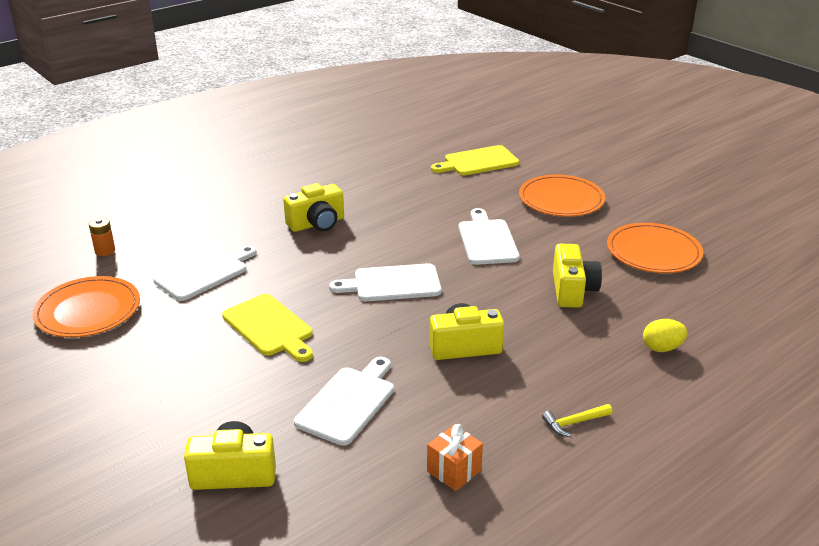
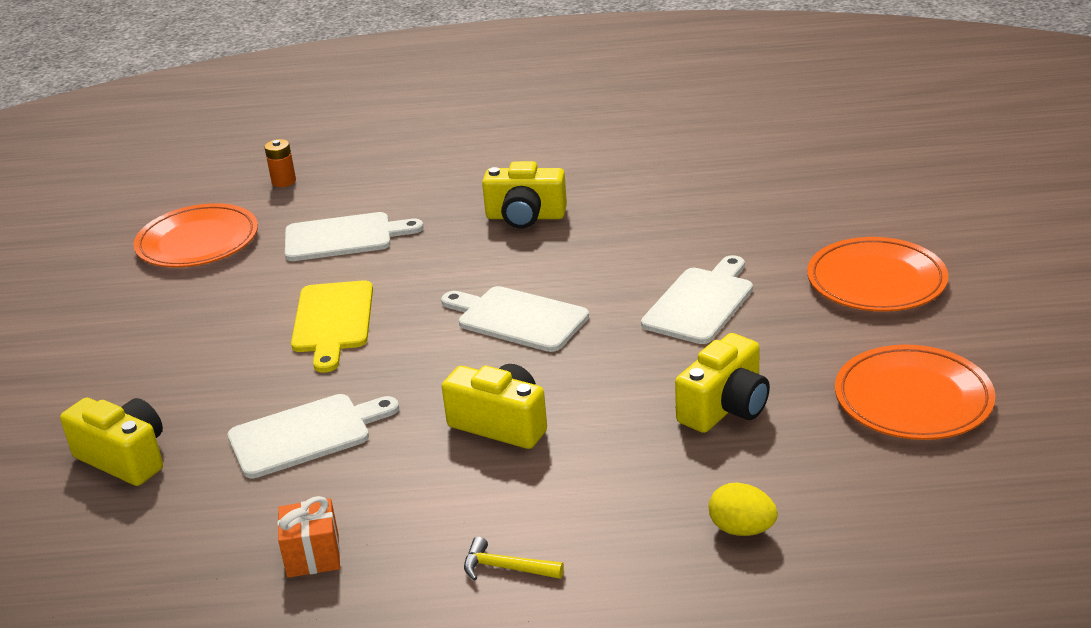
camera: 40 degrees right, 0 degrees up
yellow cutting board [431,145,519,175] -> none

